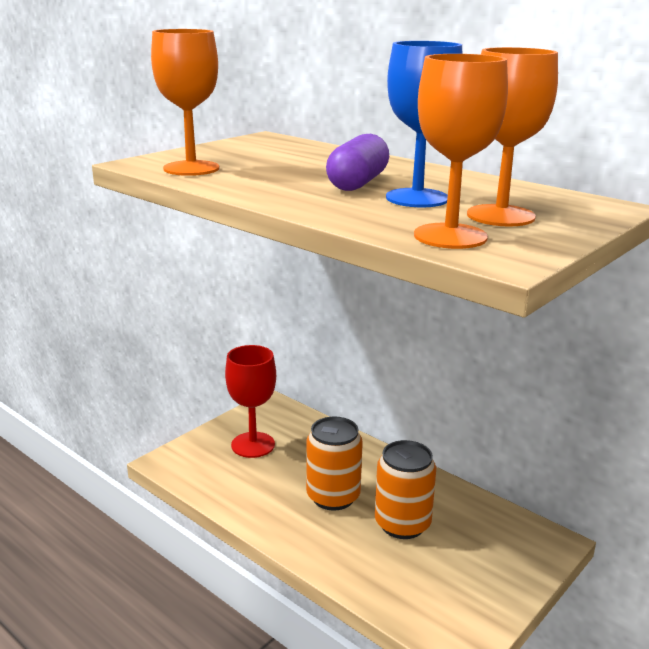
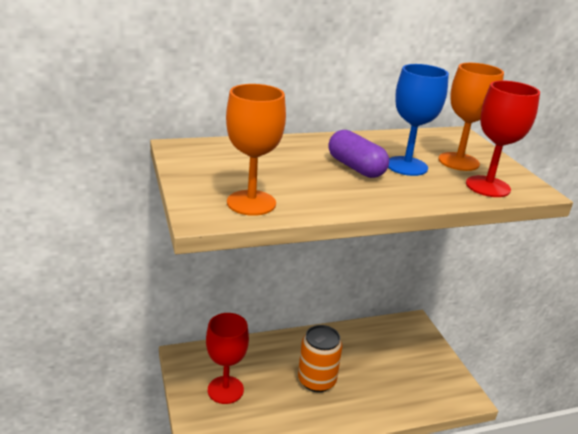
camera: 60 degrees left, 5 degrees up
orange can [375,440,436,539] -> none
orange goblet [414,54,508,249] -> red goblet [466,80,540,197]

